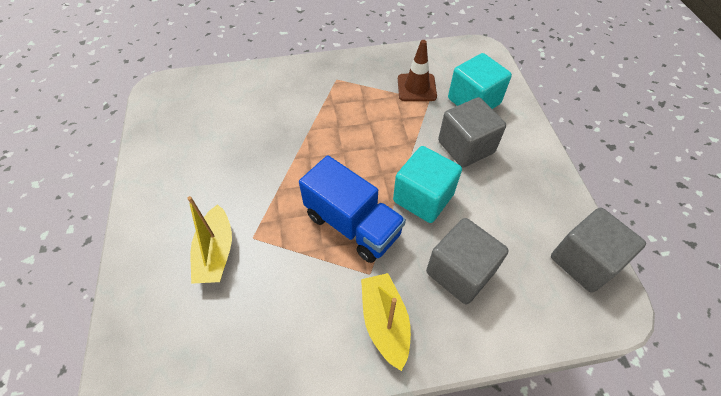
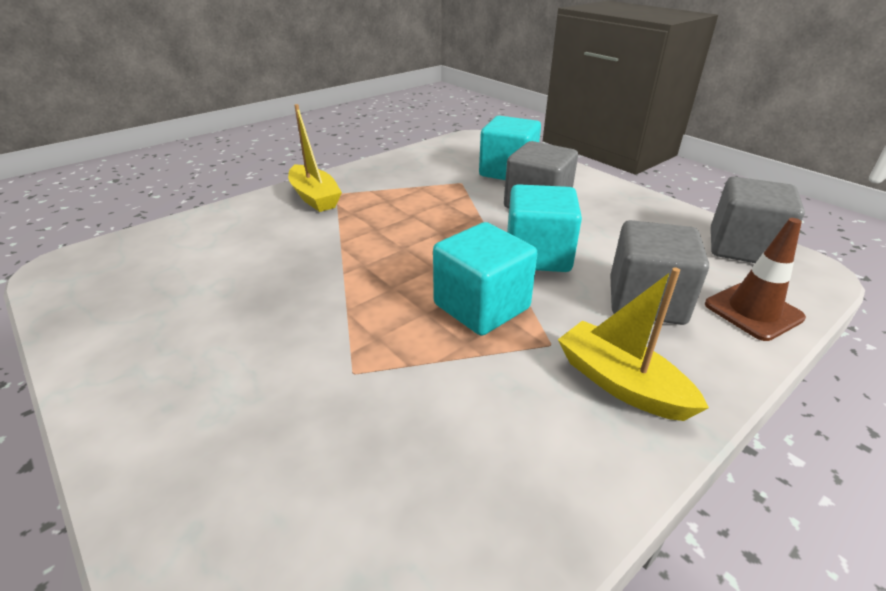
camera: 30 degrees left, 20 degrees down
yellow boat [187,196,232,284] -> yellow boat moved to [288,104,342,212]
blue truck [299,155,406,263] -> turquoise cube [433,222,537,336]
brown traffic cone [398,40,437,101] -> brown traffic cone moved to [705,218,806,341]

